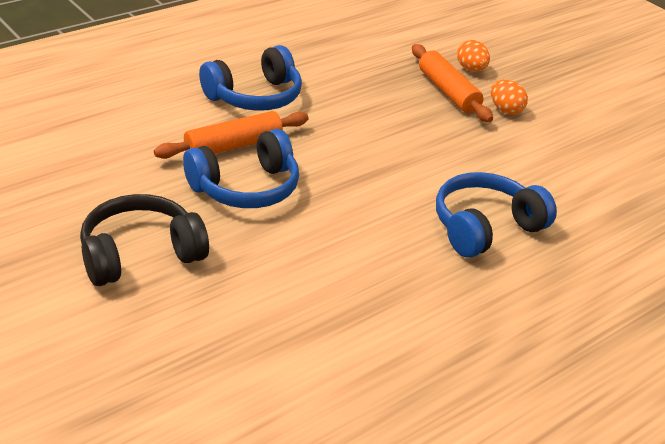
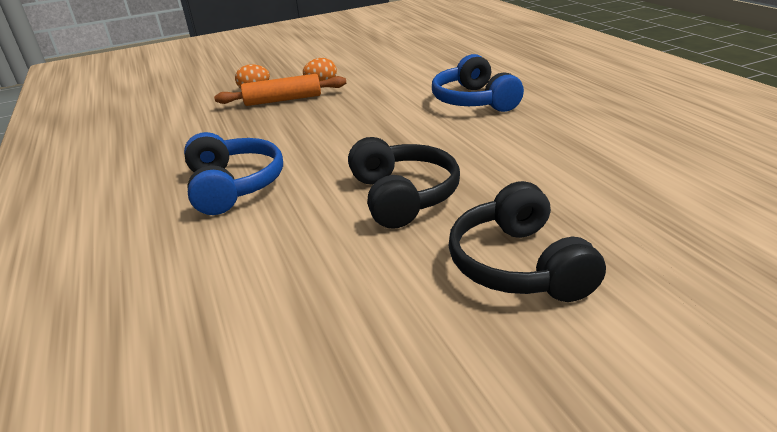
camera: 70 degrees left, 5 degrees down
orange rolling pin [154,111,308,159] -> none
blue headphones [183,129,299,208] -> black headphones [348,137,460,229]

